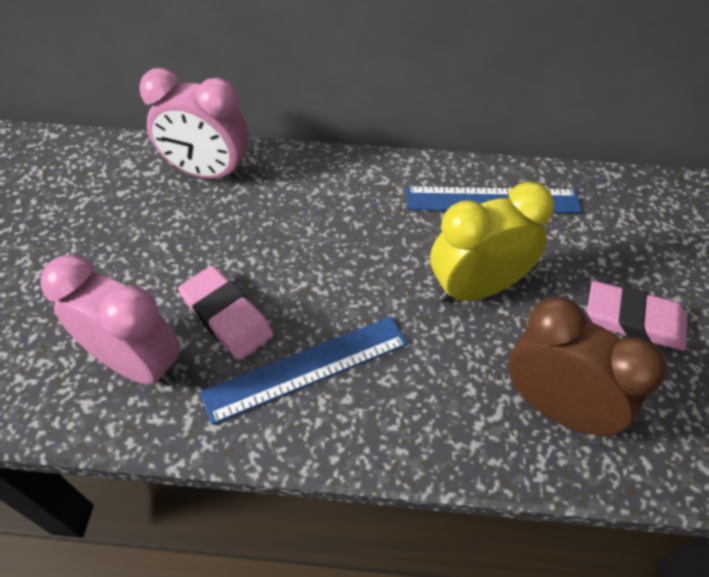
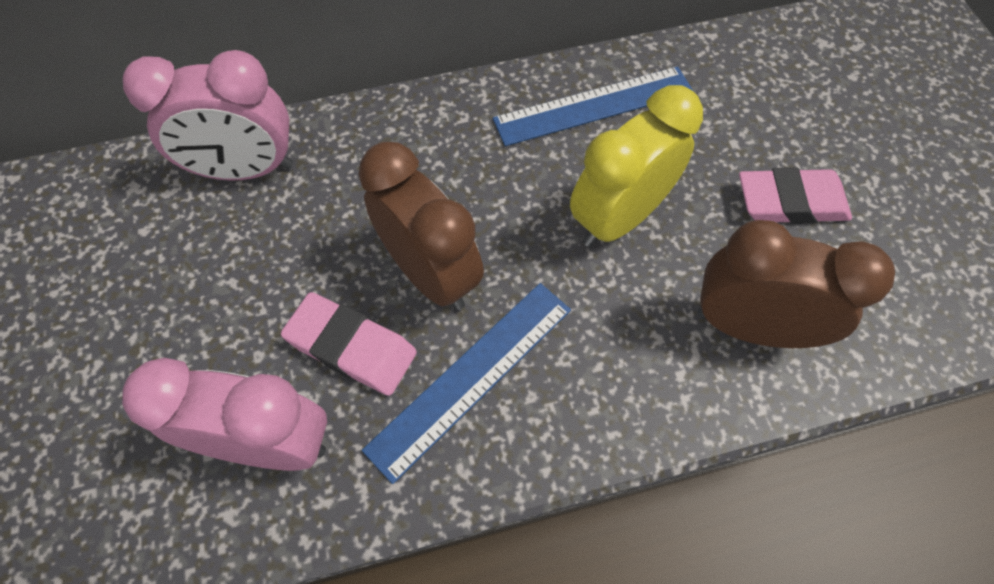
camera: 20 degrees left, 10 degrees up
none -> brown clock [358,142,484,310]

